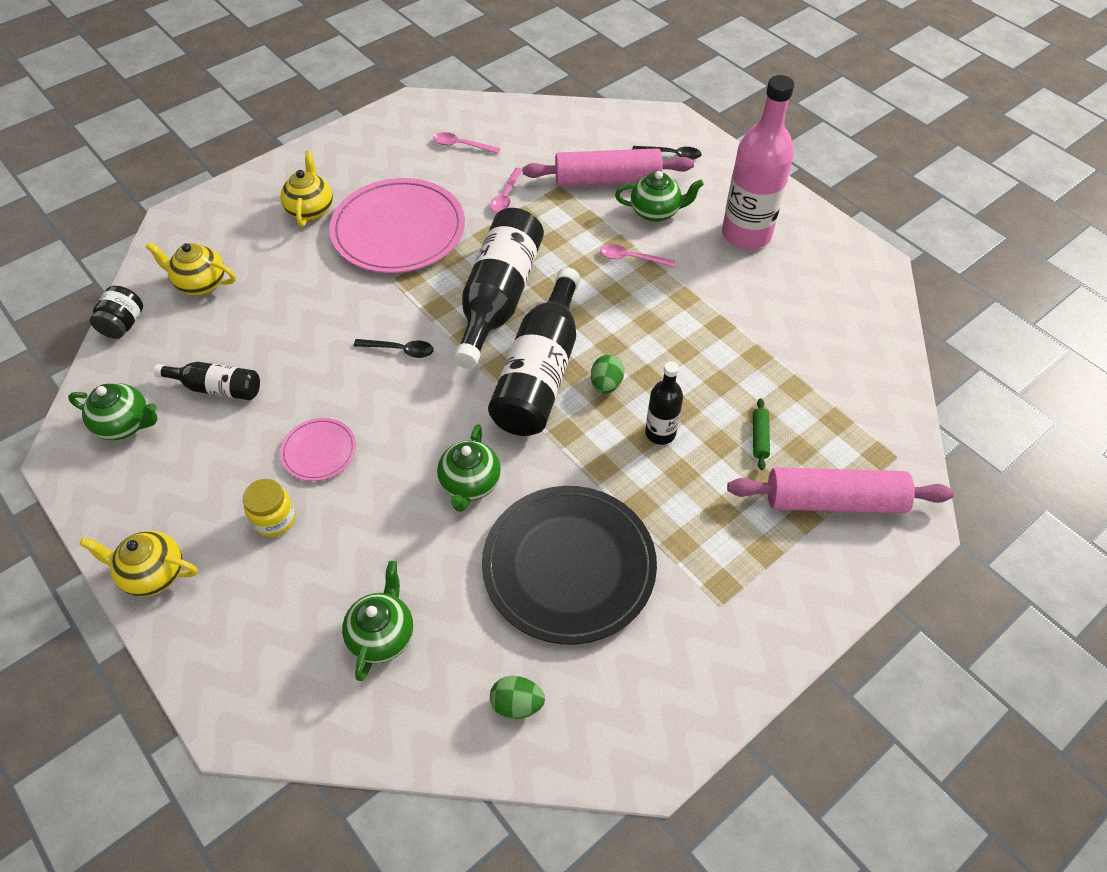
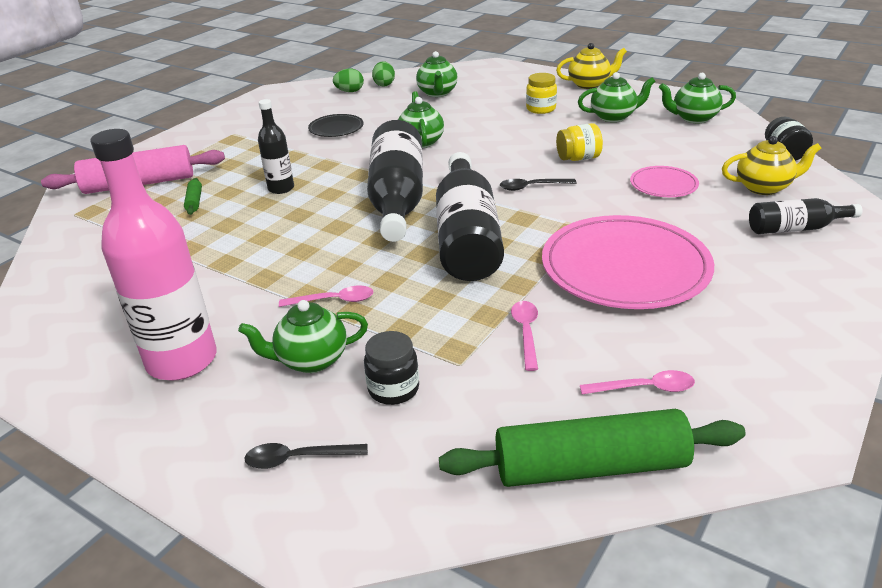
camera: 165 degrees right, 20 degrees down
black bottle [154,362,260,400] -> black bottle moved to [749,198,863,234]
yellow teapot [280,151,333,227] -> none
pink plate [280,418,356,481] -> pink plate moved to [630,166,699,197]
black plate [482,486,657,645] -> black plate [308,114,364,137], size x0.47
pink rolling pin [522,148,694,186] -> black jar [364,331,419,405]
green egg [591,355,624,394] -> green egg moved to [372,61,395,87]
none -> green rolling pin [439,409,745,487]
none -> yellow jar [556,123,603,161]
none -> green teapot [578,72,655,122]

